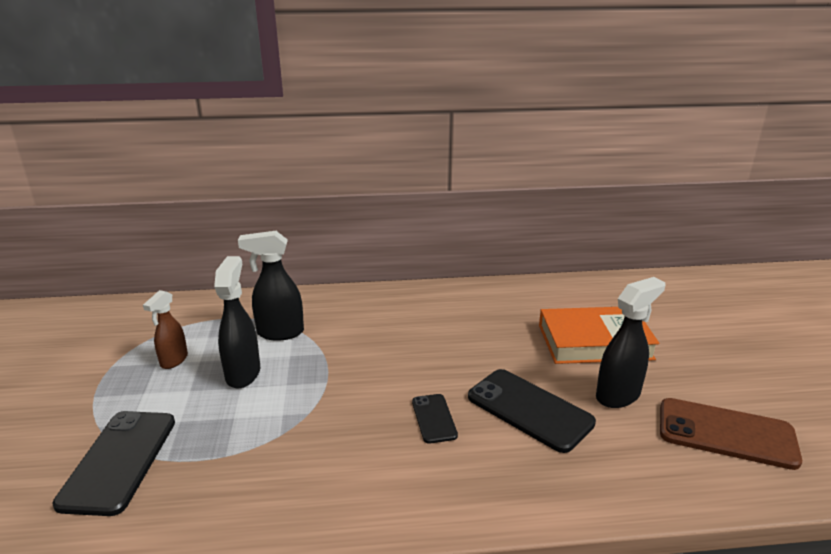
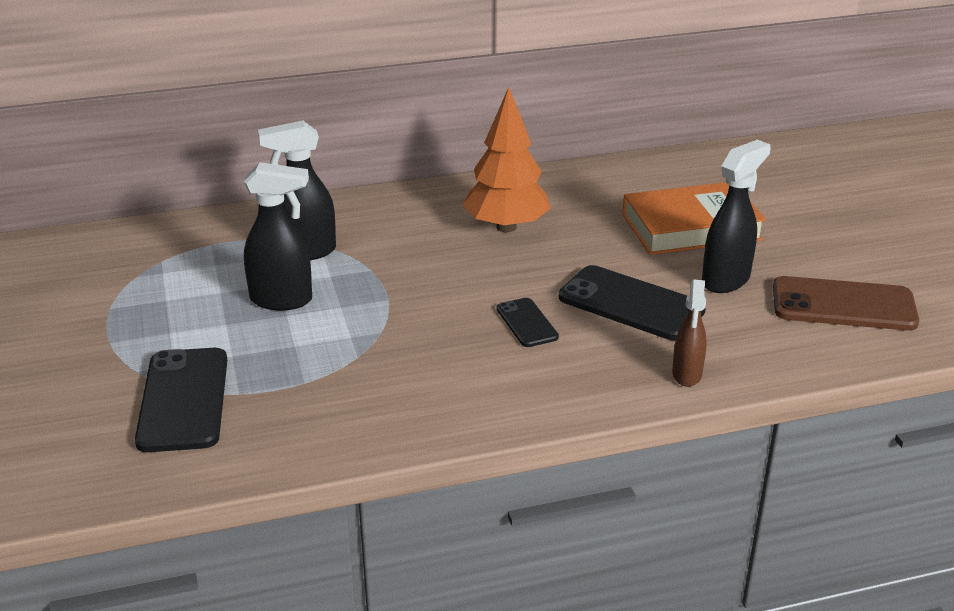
camera: 10 degrees left, 5 degrees up
brown spray bottle [143,290,188,369] -> brown spray bottle moved to [672,280,707,387]
black spray bottle [214,256,260,389] -> black spray bottle turned 105 degrees clockwise [244,162,312,310]
none -> orange tree [463,87,551,232]

